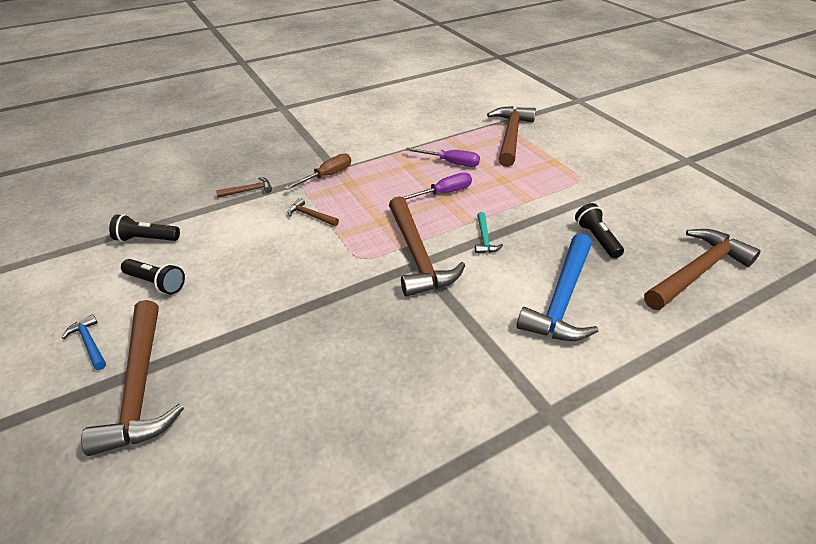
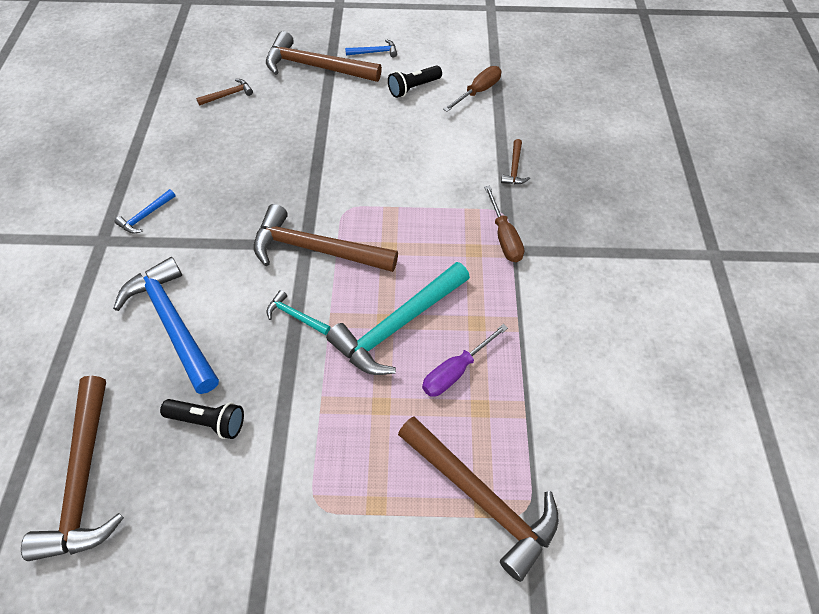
camera: 120 degrees right, 15 degrees up
black flashlight [109,214,180,242] -> brown screwdriver [443,66,501,112]
brown hammer [288,198,339,226] -> brown hammer moved to [196,79,253,106]
purple screwdriver [403,173,472,200] -> turquoise hammer [326,262,470,375]
none -> blue hammer [115,189,176,233]

